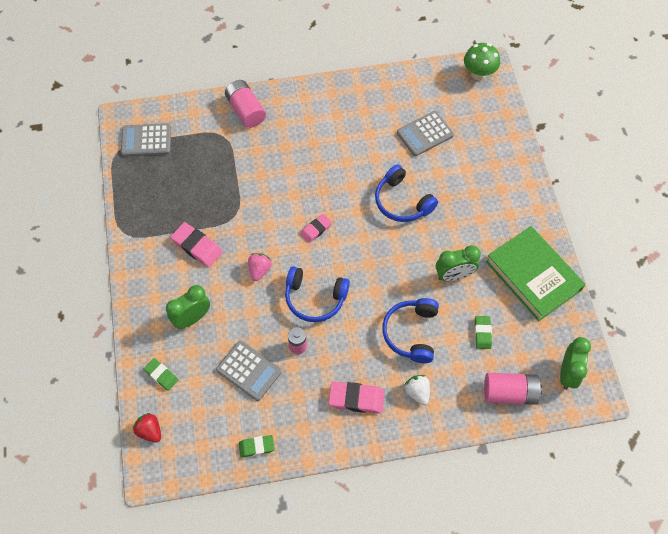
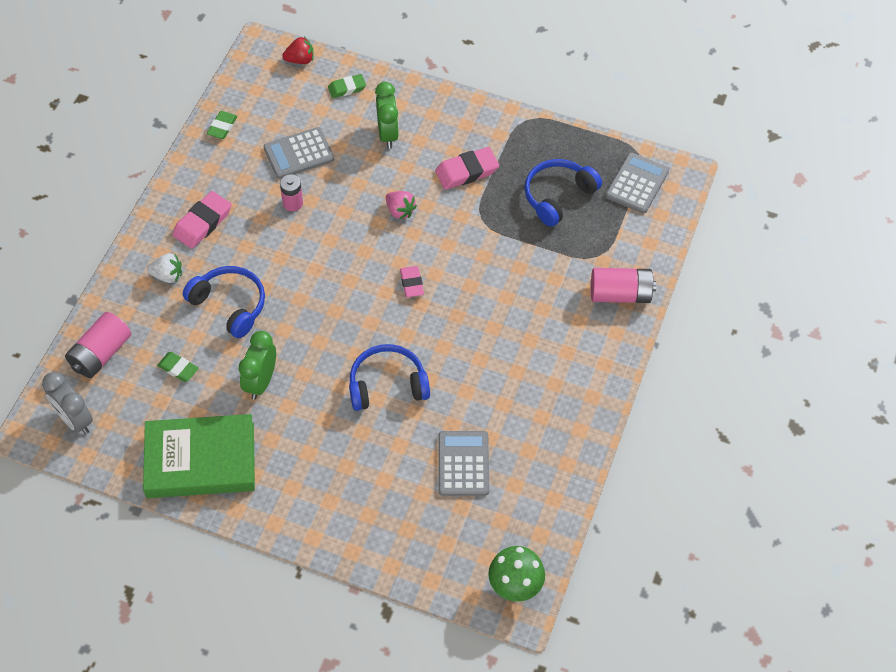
camera: 120 degrees right, 5 degrees down
blue headphones [285,266,350,322] -> blue headphones moved to [524,159,602,227]
green clock [560,337,591,390] -> grey clock [42,372,93,434]

